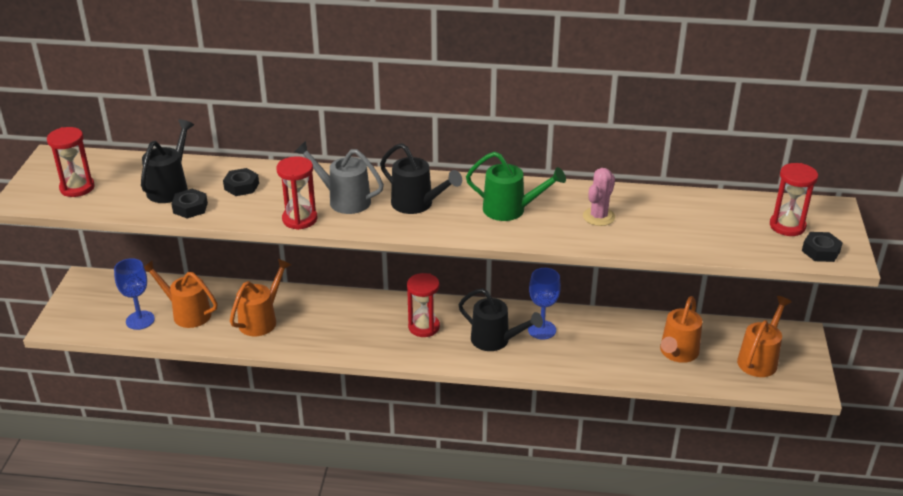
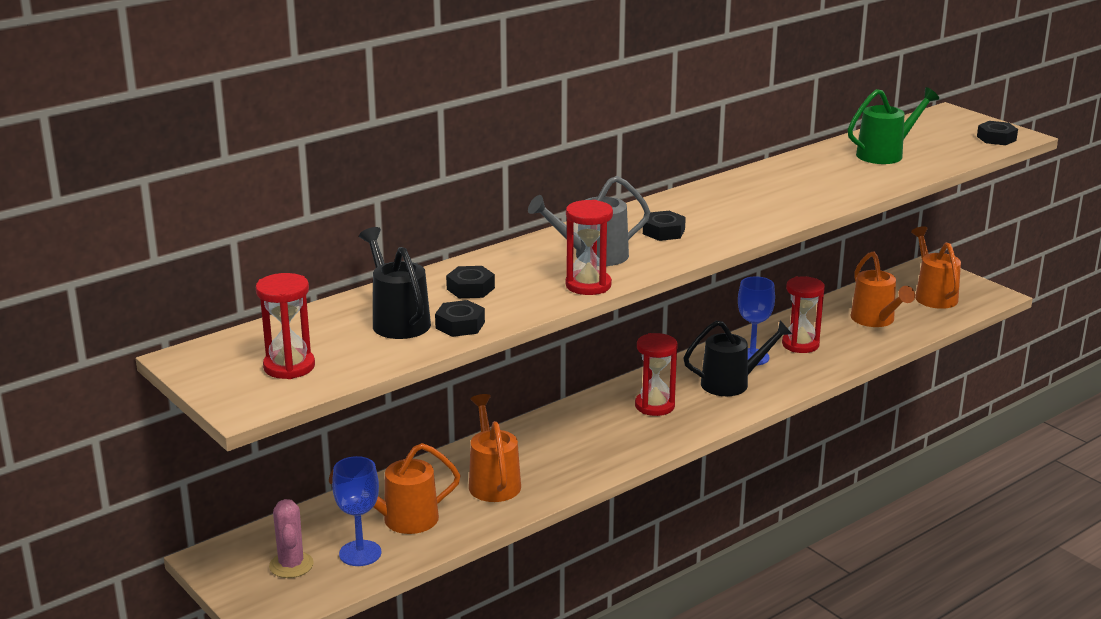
camera: 45 degrees left, 10 degrees down
black watering can [380,143,462,214] -> black nut [643,211,686,241]
green watering can [466,151,566,221] -> green watering can moved to [848,87,939,164]
pink cactus [583,168,615,226] -> pink cactus moved to [269,499,314,578]
red hourglass [770,163,818,236] -> red hourglass moved to [782,276,825,353]

